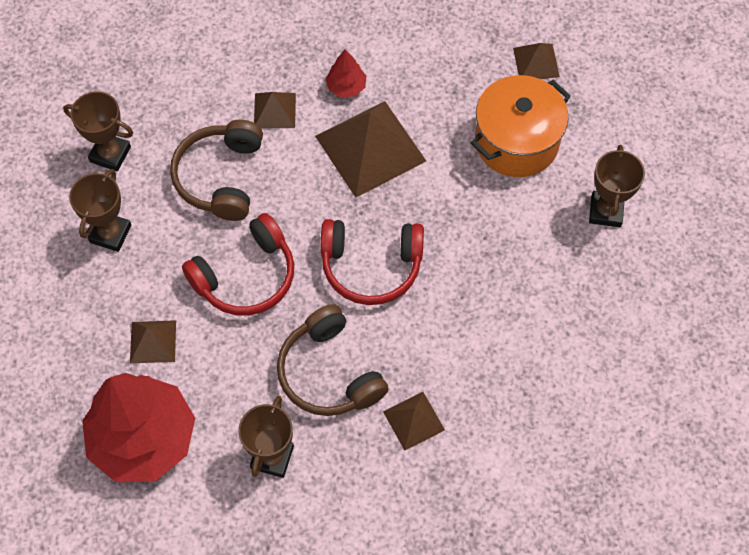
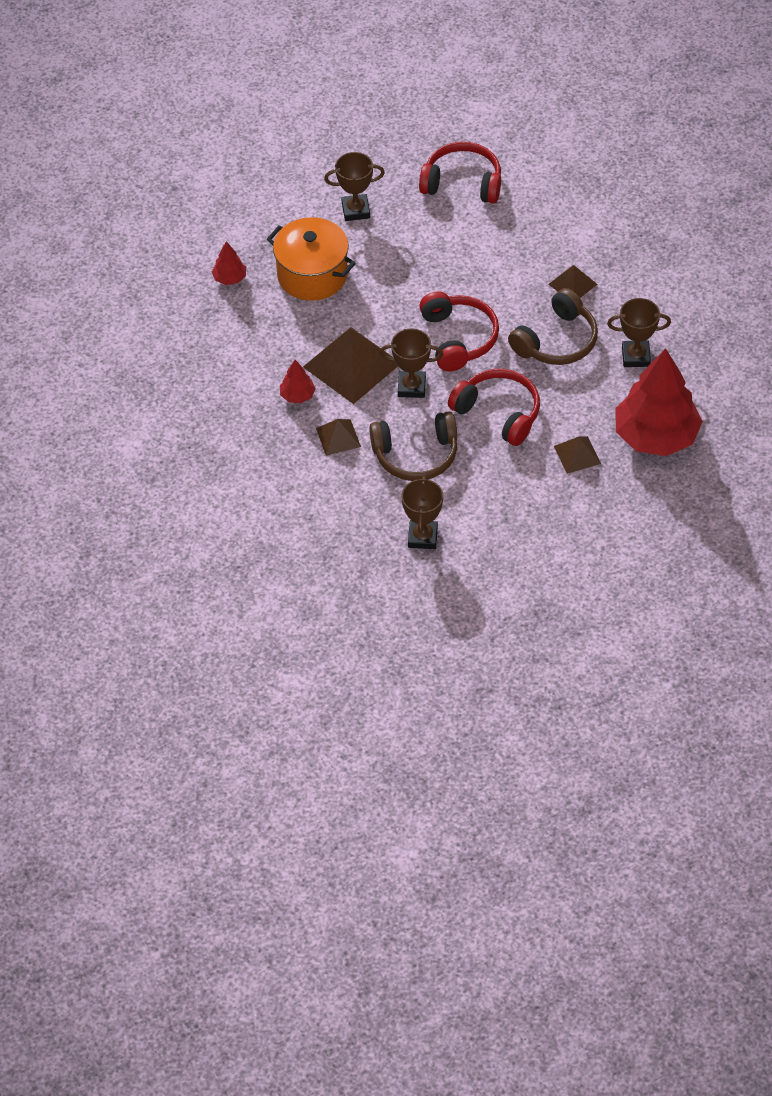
camera: 105 degrees left, 10 degrees down
brown trophy [69,169,131,252] -> brown trophy moved to [379,328,443,398]
brown pyramid [513,43,560,79] -> red tree [212,241,246,285]
none -> red headphones [419,142,501,204]

